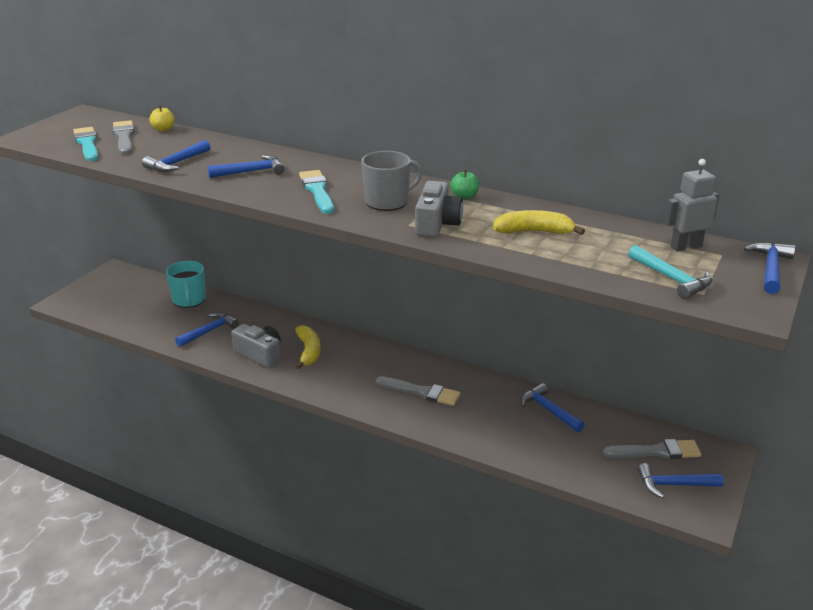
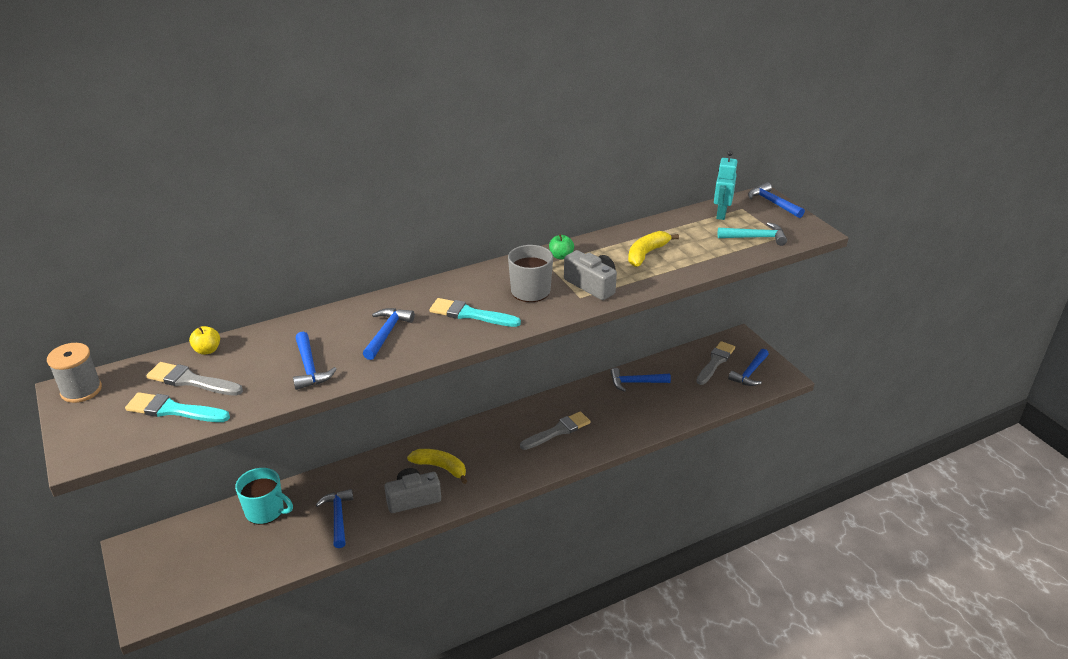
camera: 55 degrees left, 5 degrees up
grey robot [664,159,719,251] -> turquoise robot [714,151,738,220]
none -> grey spool [47,343,102,403]

